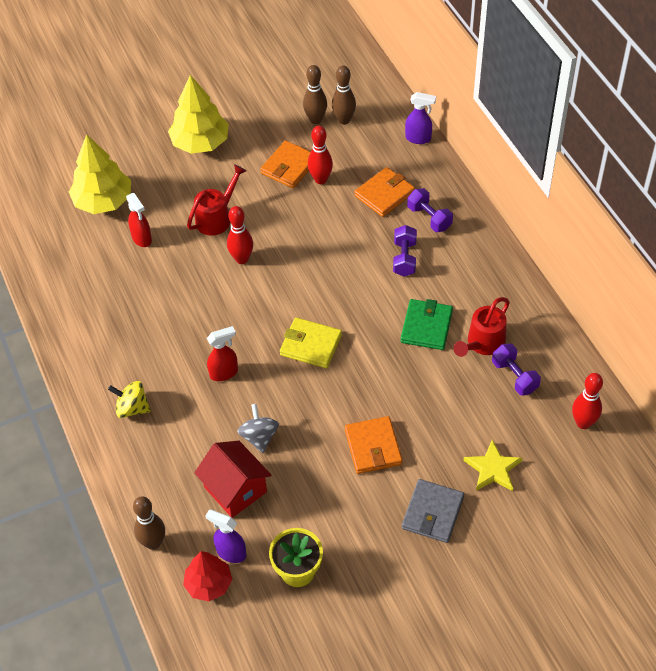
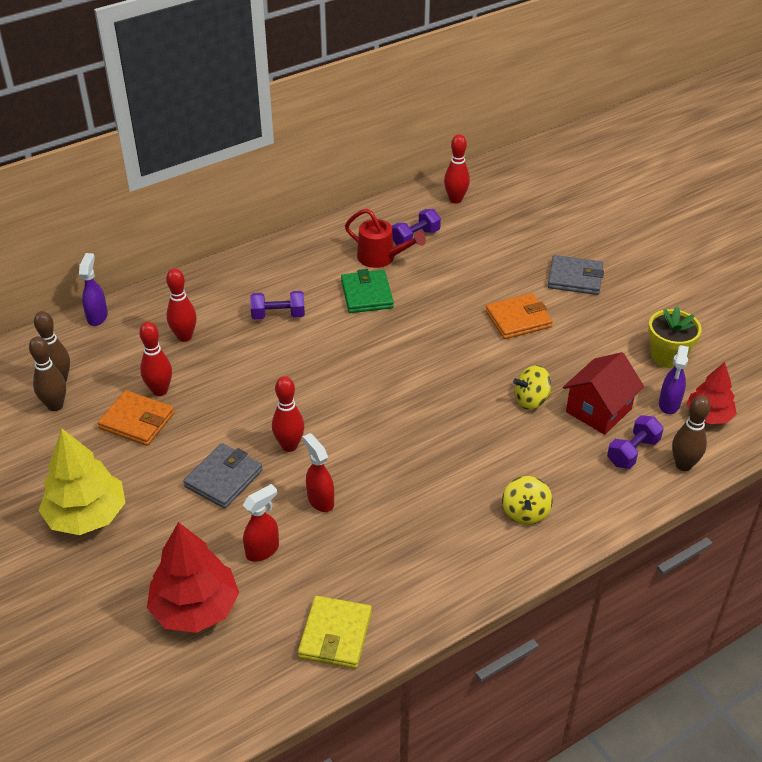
camera: 100 degrees left, 10 degrees down
yellow tree [69,134,131,214] -> red tree [147,522,239,633]
red watering can [187,164,247,236] -> grey wallet [183,443,263,509]
red spray bottle [207,326,238,381] -> red spray bottle moved to [303,433,334,512]
grey spinning top [237,404,279,453] -> yellow spinning top [513,365,551,409]
yellow wallet [280,317,342,368] -> yellow wallet moved to [298,596,372,669]
orange wallet [354,167,415,217] -> red bowling pin [166,268,197,342]
green wallet [401,299,453,350] -> green wallet turned 75 degrees clockwise [341,269,394,313]
purple dumbbell [407,188,453,232] -> purple dumbbell moved to [607,415,664,469]
yellow star [463,440,523,491] -> none

